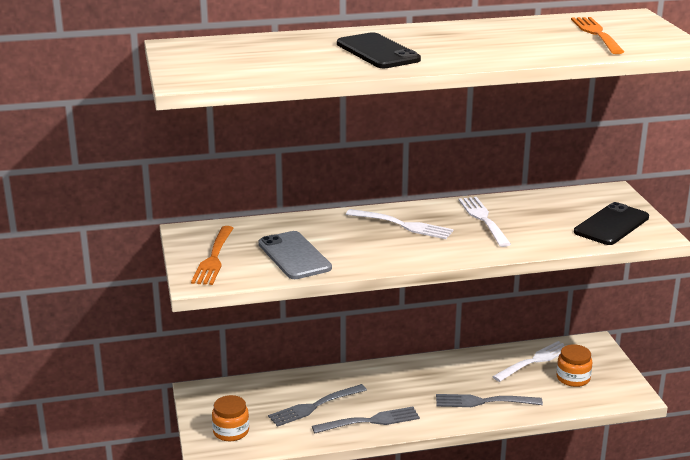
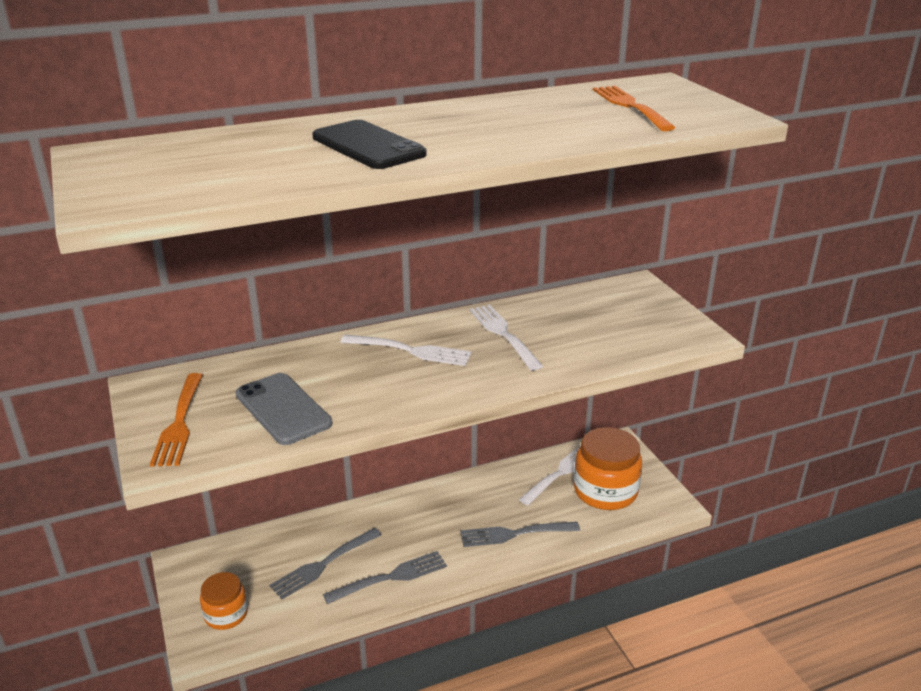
camera: 10 degrees left, 5 degrees up
orange jar [556,344,593,387] -> orange jar [574,427,642,510], size x1.73
black phone [574,202,649,245] -> none

